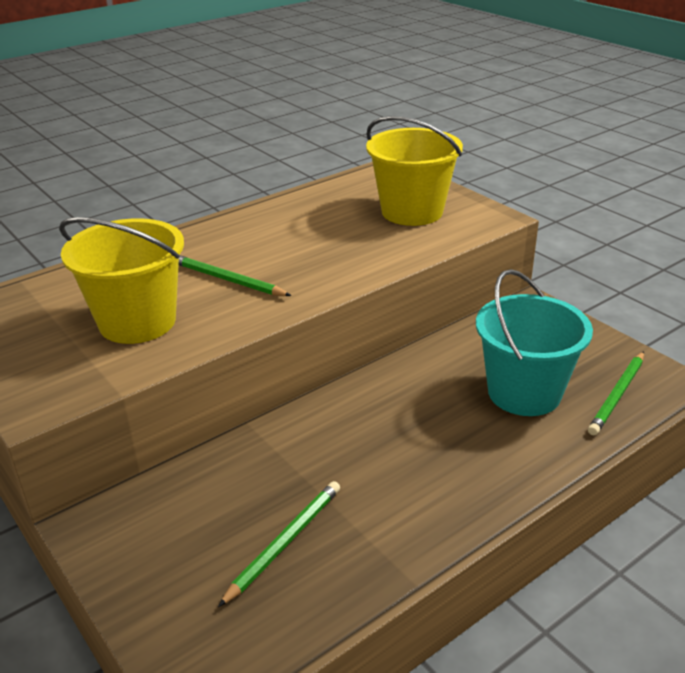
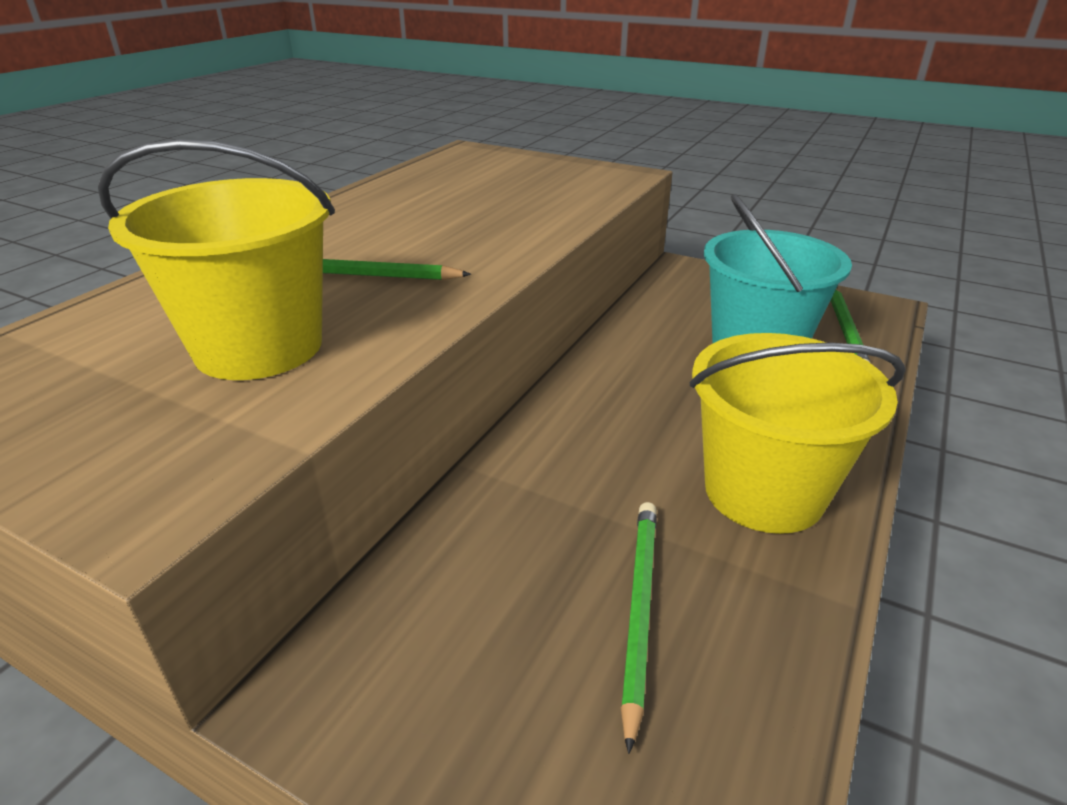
camera: 25 degrees left, 0 degrees up
yellow bucket [366,116,463,226] -> yellow bucket moved to [690,333,905,534]

